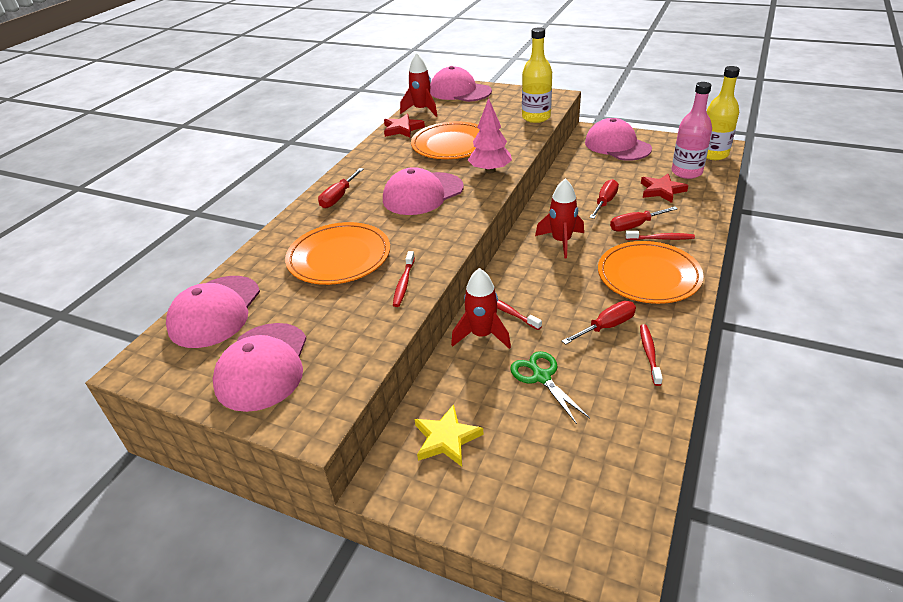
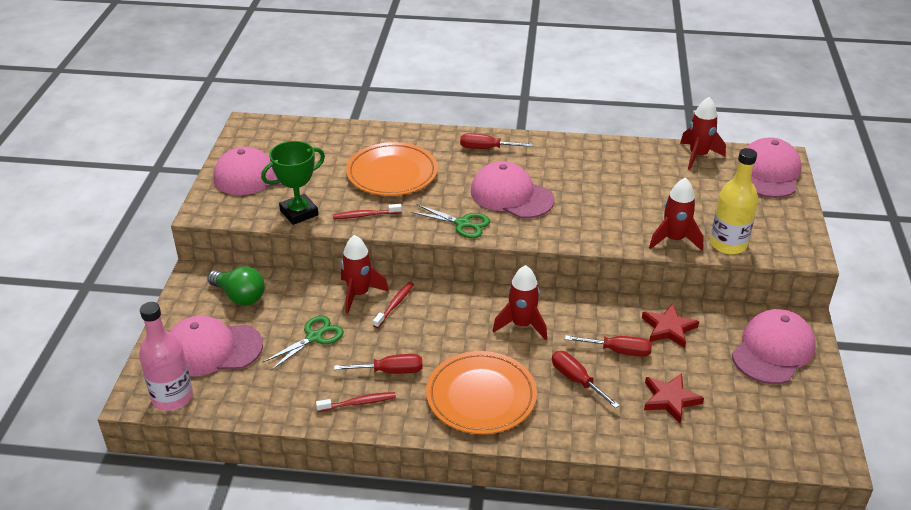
camera: 70 degrees right, 0 degrees up
pink cap [166,276,260,348] -> pink cap moved to [169,316,263,377]
red star [384,114,425,138] -> red star moved to [642,303,699,348]
orange plate [411,122,480,159] -> none
yellow star [415,404,484,467] -> green light bulb [207,267,265,306]
pink tree [468,98,512,173] -> none
red screwdriver [562,301,636,345] -> red screwdriver turned 45 degrees counterclockwise [334,354,423,374]
red toothbrush [625,231,695,240] -> none
pink bottle [672,82,712,179] -> pink bottle moved to [139,302,193,411]
yellow bottle [706,66,740,160] -> none
none -> green trophy [261,141,325,225]
none -> green scissors [411,204,490,238]
none -> red rocket [649,178,704,251]

